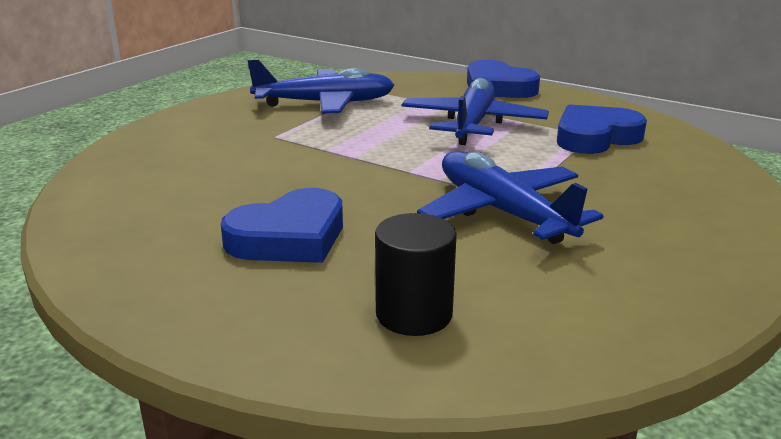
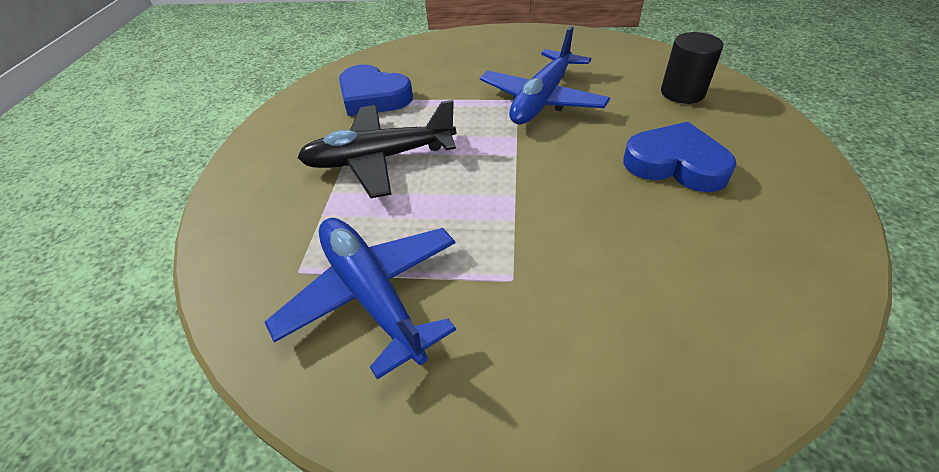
camera: 115 degrees left, 20 degrees up
blue plane [402,78,549,145] -> black plane [297,100,457,198]
blue heart [467,60,540,98] -> none

